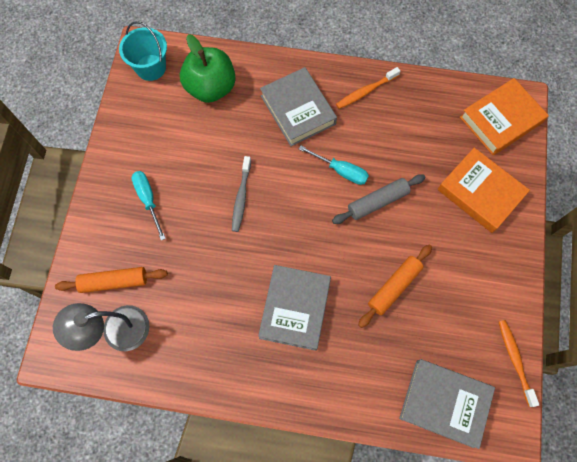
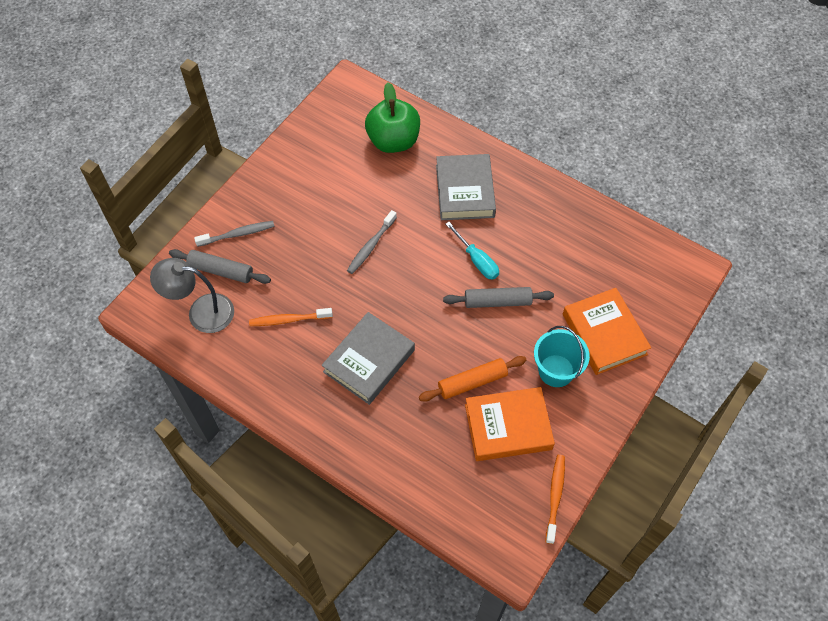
camera: 25 degrees right, 10 degrees down
orange rolling pin [55,267,168,293] -> grey rolling pin [169,249,271,284]
turquoise bucket [119,21,167,81] -> turquoise bucket moved to [534,326,590,387]
turquoise screwdriver [131,171,166,240] -> none
orange toothbrush [336,67,400,109] -> orange toothbrush moved to [249,308,333,326]
grey book [399,359,495,449] -> none
orange book [460,78,549,155] -> orange book moved to [465,387,555,461]
none -> grey toothbrush [194,221,275,247]

